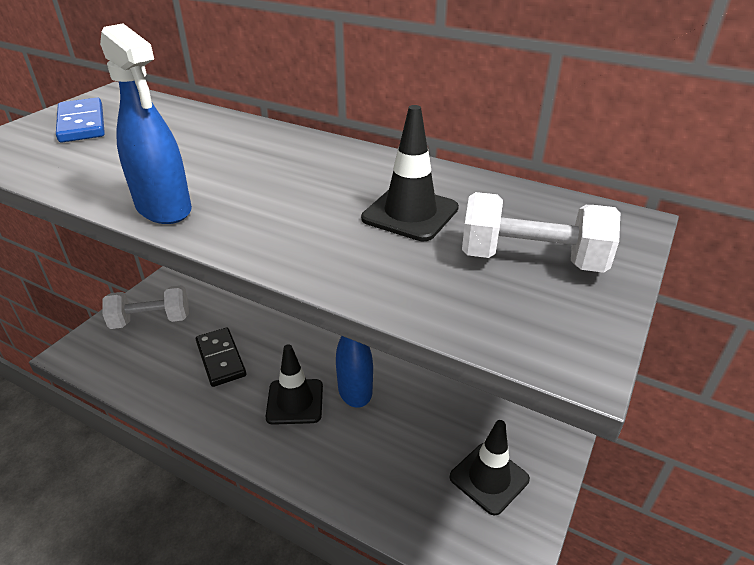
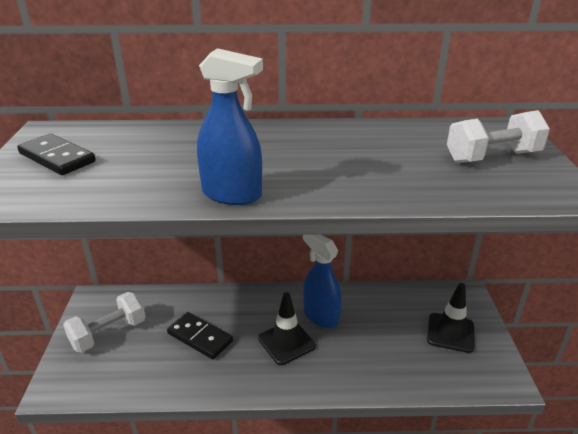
camera: 30 degrees left, 5 degrees down
blue domino [56,98,105,142] -> black domino [17,134,96,175]
black traffic cone [361,105,459,241] -> none

